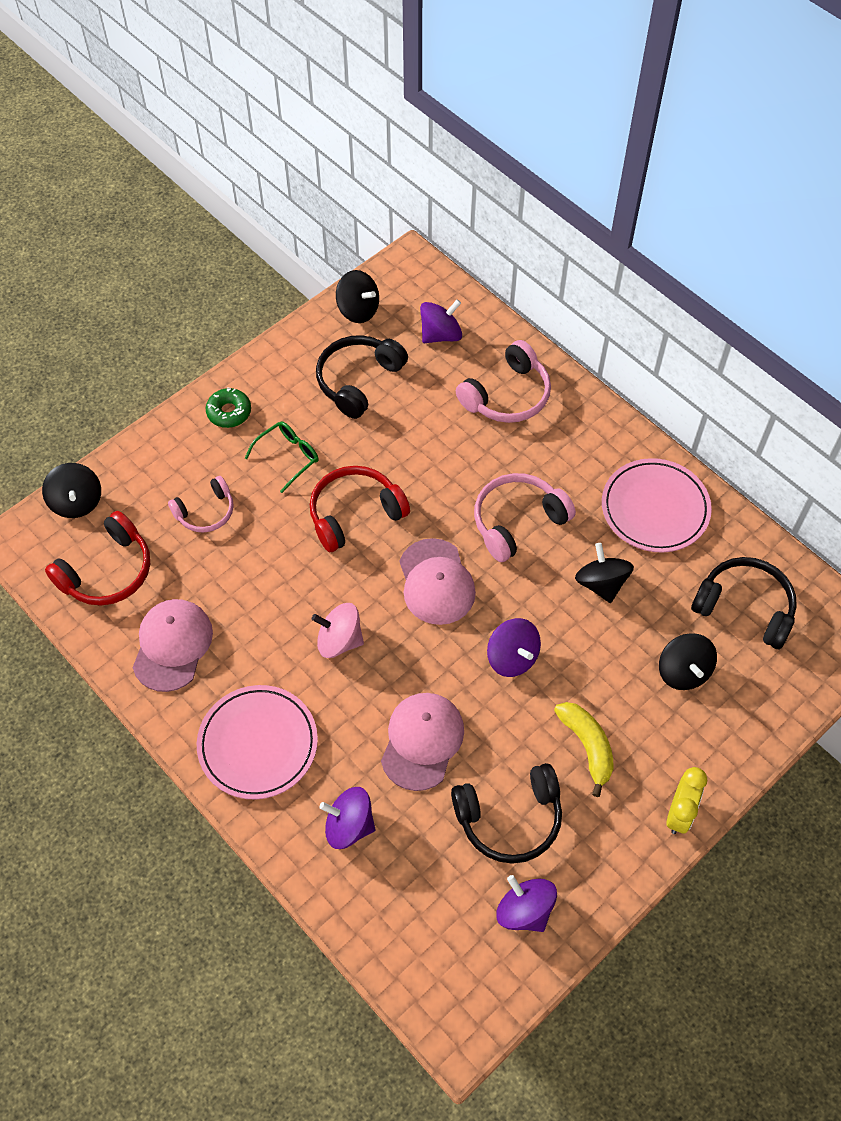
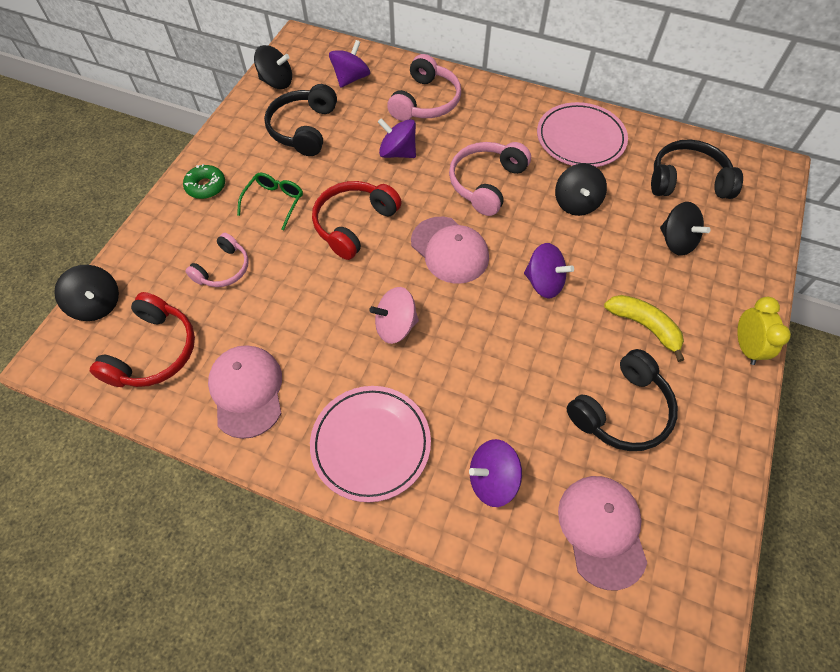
camera: 25 degrees left, 0 degrees up
pink cap [381,693,464,791] -> pink cap moved to [558,476,647,590]
purple spinning top [497,875,557,932] -> purple spinning top moved to [378,118,416,158]
black spinning top [575,543,634,603] -> black spinning top turned 135 degrees counterclockwise [555,163,607,216]

